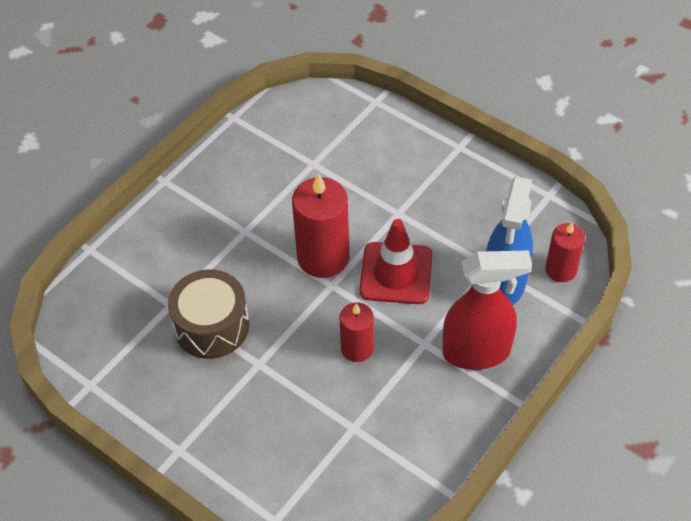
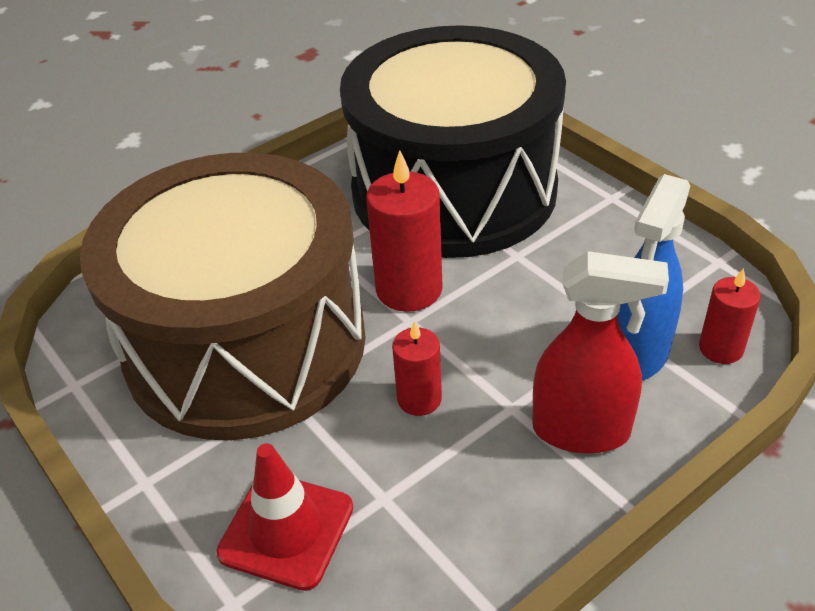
camera: 15 degrees right, 10 degrees down
brown drum [168,269,249,359] -> brown drum [80,153,366,440], size x2.49
red traffic cone [359,219,433,304] -> red traffic cone moved to [216,443,353,591]
none -> black drum [340,25,566,258]

